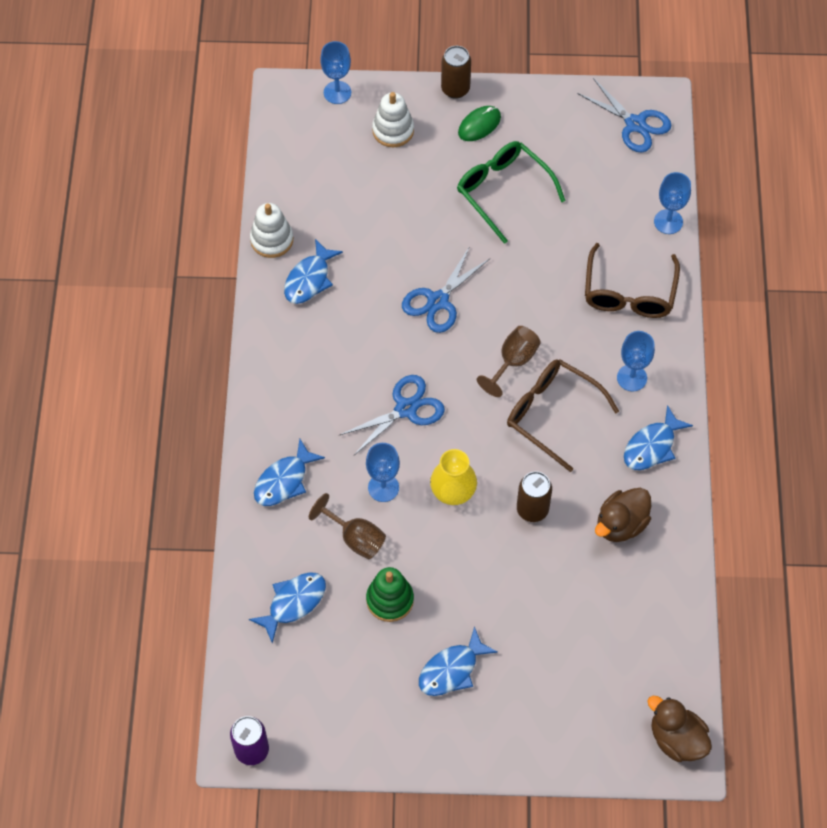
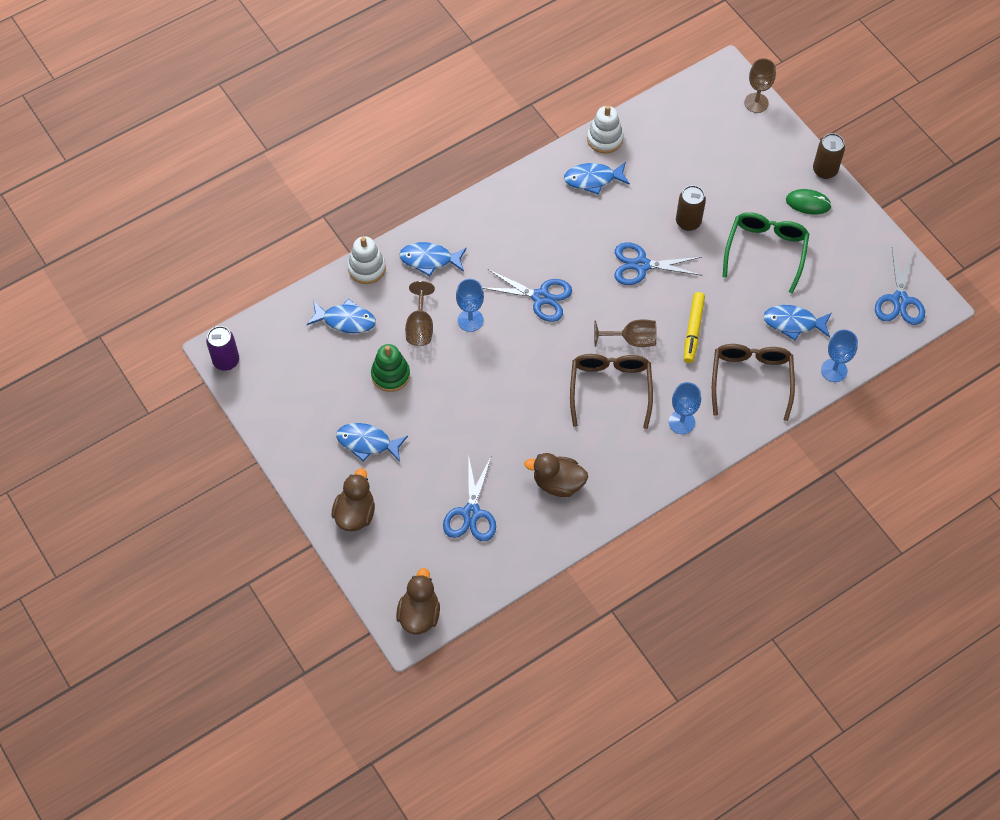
camera: 55 degrees right, 0 degrees up
blue goblet [320,41,351,104] -> brown goblet [744,58,776,113]
white stacking toy [372,92,414,147] -> white stacking toy moved to [348,236,386,284]
yellow vase [430,449,477,505] -> none
brown can [517,471,552,522] -> brown can moved to [676,185,706,231]
brown glasses [585,243,680,318] -> brown glasses turned 120 degrees clockwise [712,344,795,421]
blue fish [624,405,693,470] -> blue fish moved to [763,305,832,341]
none -> brown duck [332,468,375,531]
none -> blue scissors [443,454,496,541]
none -> yellow marker [684,292,705,363]

